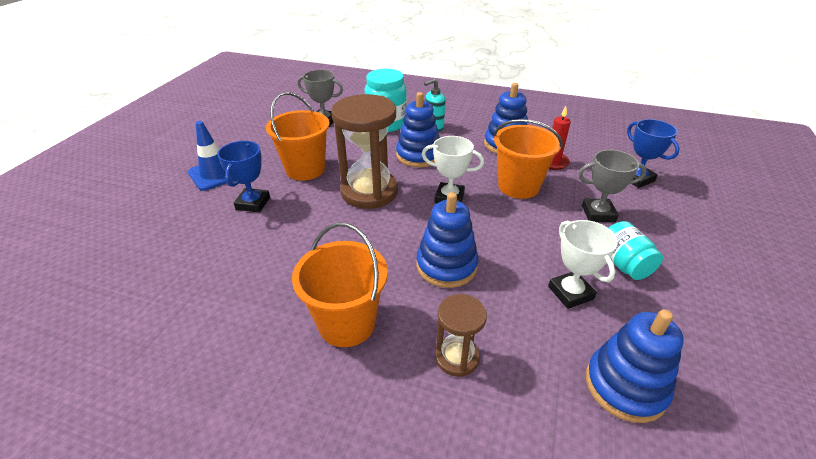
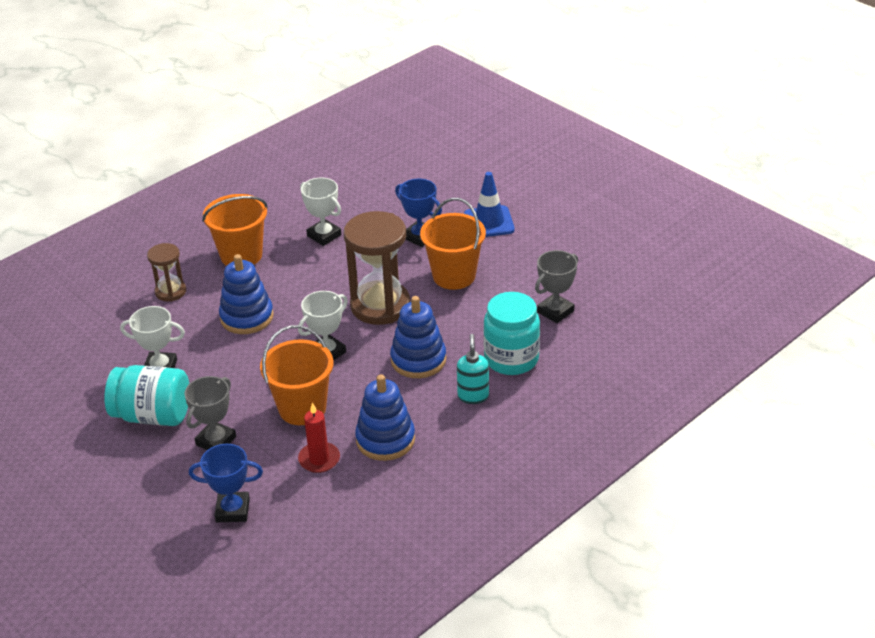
camera: 120 degrees right, 0 degrees up
blue stacking toy [586,309,684,423] -> none
turquoise jar [608,221,663,280] -> turquoise jar [105,365,189,426], size x1.53
none -> white trophy [300,178,341,246]

